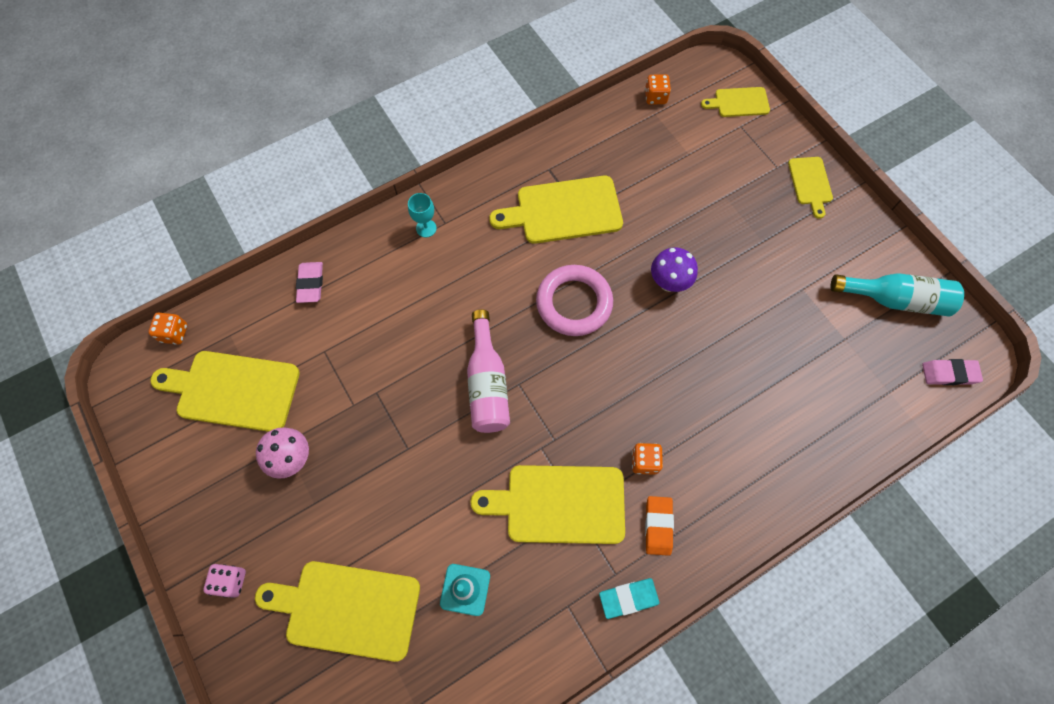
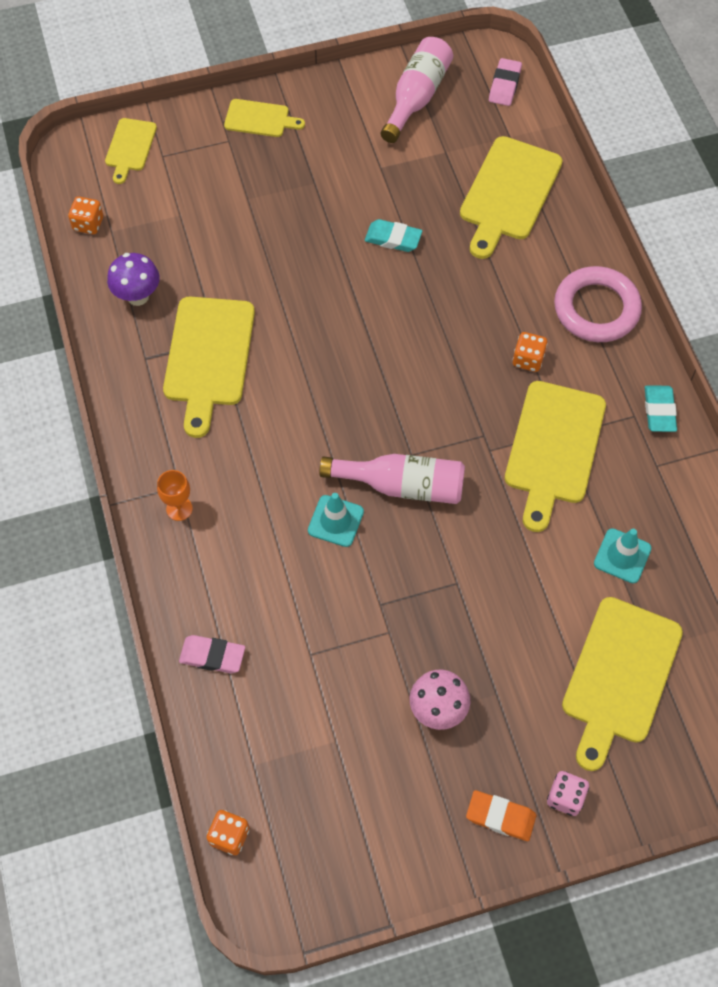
camera: 75 degrees left, 5 degrees down
yellow cutting board [150,351,300,432] -> yellow cutting board moved to [460,136,563,259]
turquoise goblet [408,193,437,237] -> orange goblet [157,470,193,521]
pink ring [536,265,613,336] -> pink ring moved to [554,266,642,342]
orange eraser [645,496,674,556] -> orange eraser moved to [466,790,536,841]
purple mushroom [651,247,698,292] -> purple mushroom moved to [107,253,160,306]
turquoise bottle [830,273,964,317] -> pink bottle [381,37,453,143]
none -> turquoise traffic cone [308,493,364,547]
none -> turquoise eraser [365,219,422,252]

